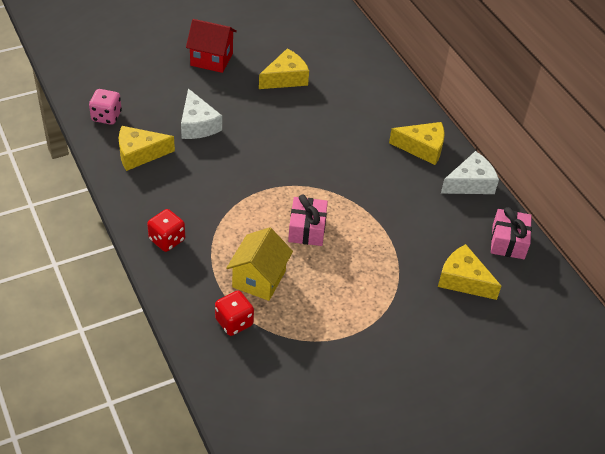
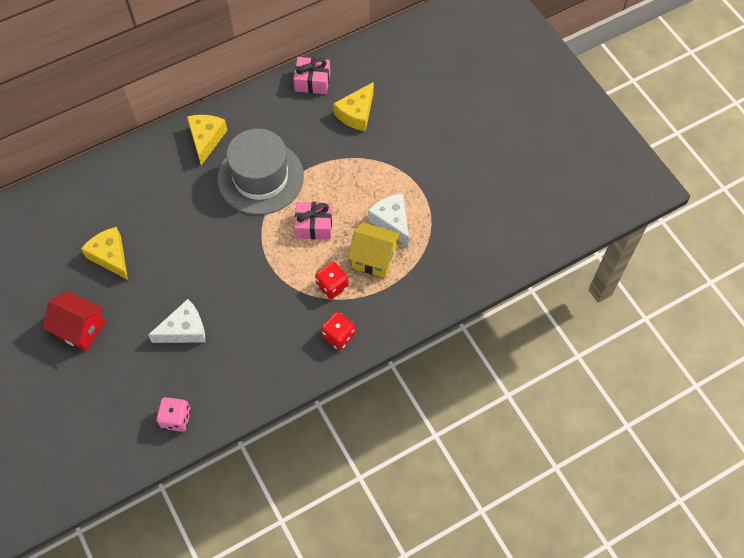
camera: 90 degrees left, 15 degrees up
yellow cheese [119,126,175,171] -> none
red house [186,19,237,73] -> red house turned 75 degrees counterclockwise [42,291,105,351]
red dice [215,291,254,336] -> red dice moved to [315,262,348,299]
white cheese [441,151,499,194] -> white cheese moved to [368,193,409,246]
none -> grey hat [217,128,304,215]

